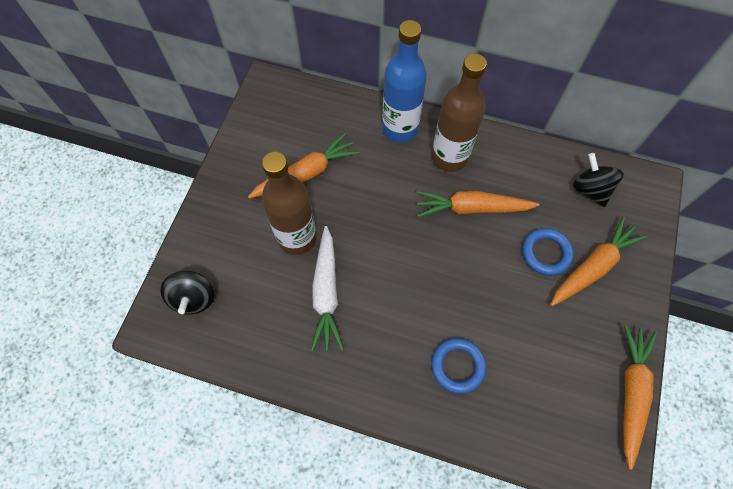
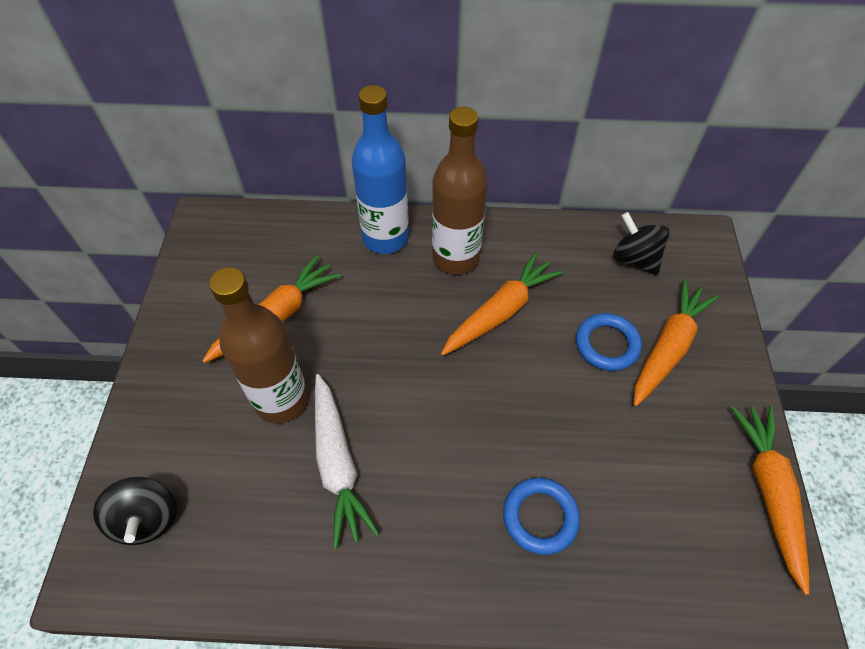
camera: 15 degrees left, 10 degrees down
orange carrot [416,191,540,217] -> orange carrot turned 150 degrees clockwise [441,252,563,356]

